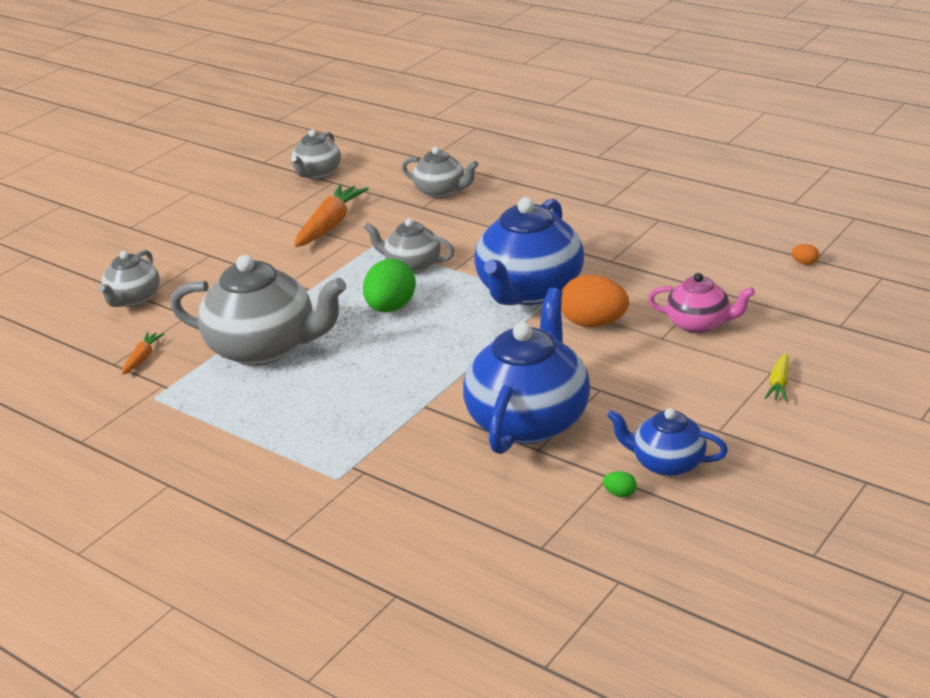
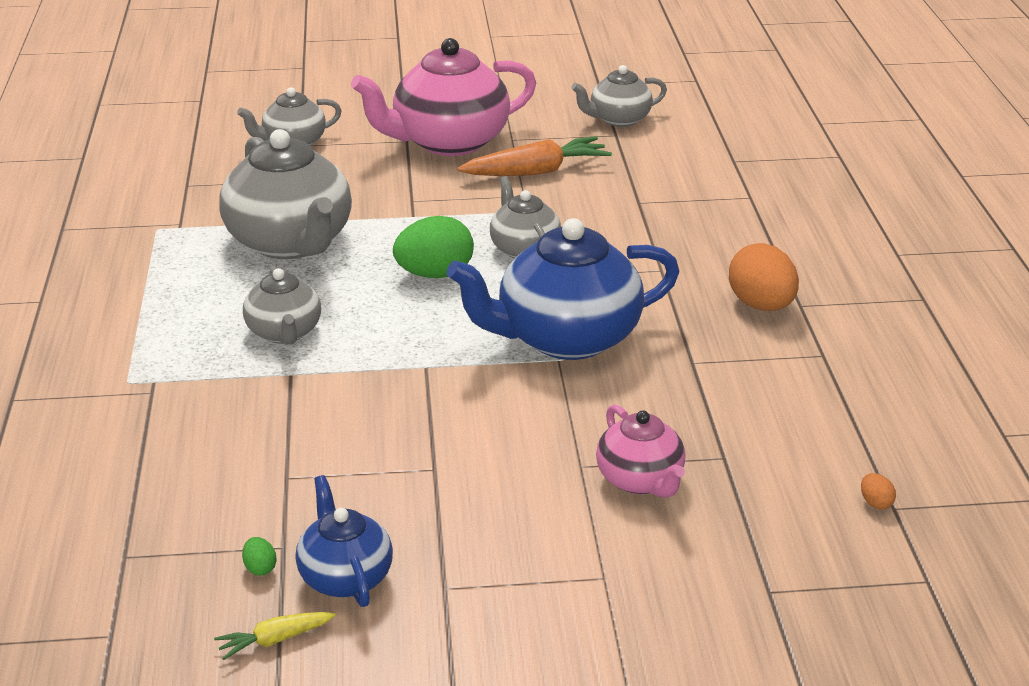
camera: 45 degrees right, 0 degrees up
orange carrot [122,332,164,375] -> none
grey teapot [402,147,478,198] -> grey teapot moved to [243,266,321,345]
blue teapot [463,288,590,454] -> none
orange egg [561,275,629,327] -> orange egg moved to [729,243,799,311]
yellow carrot [765,353,789,401] -> yellow carrot moved to [214,612,336,660]
none -> pink teapot [351,38,536,156]

